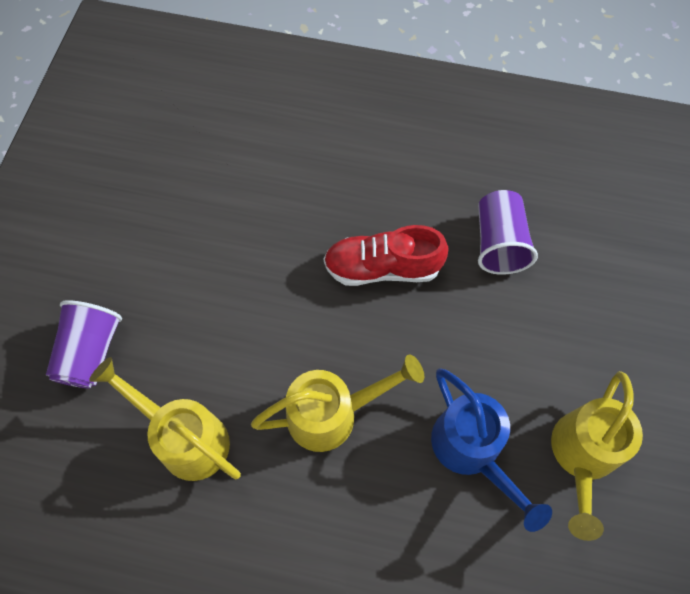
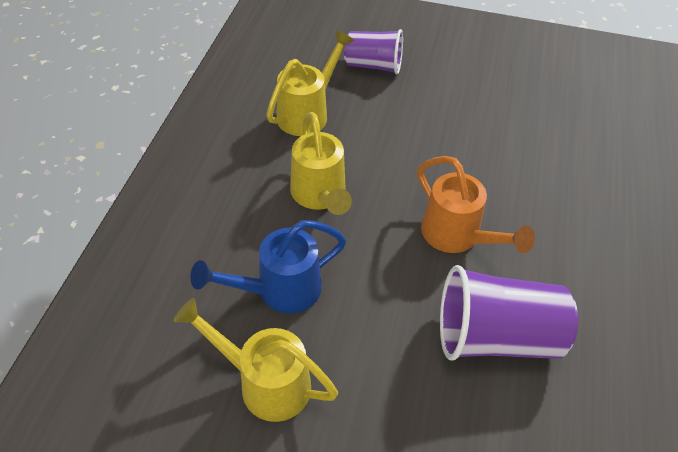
camera: 90 degrees right, 15 degrees down
red shoe [324,225,449,286] -> orange watering can [417,156,535,253]
purple cup [478,190,538,275] -> purple cup [440,265,578,360], size x1.51

